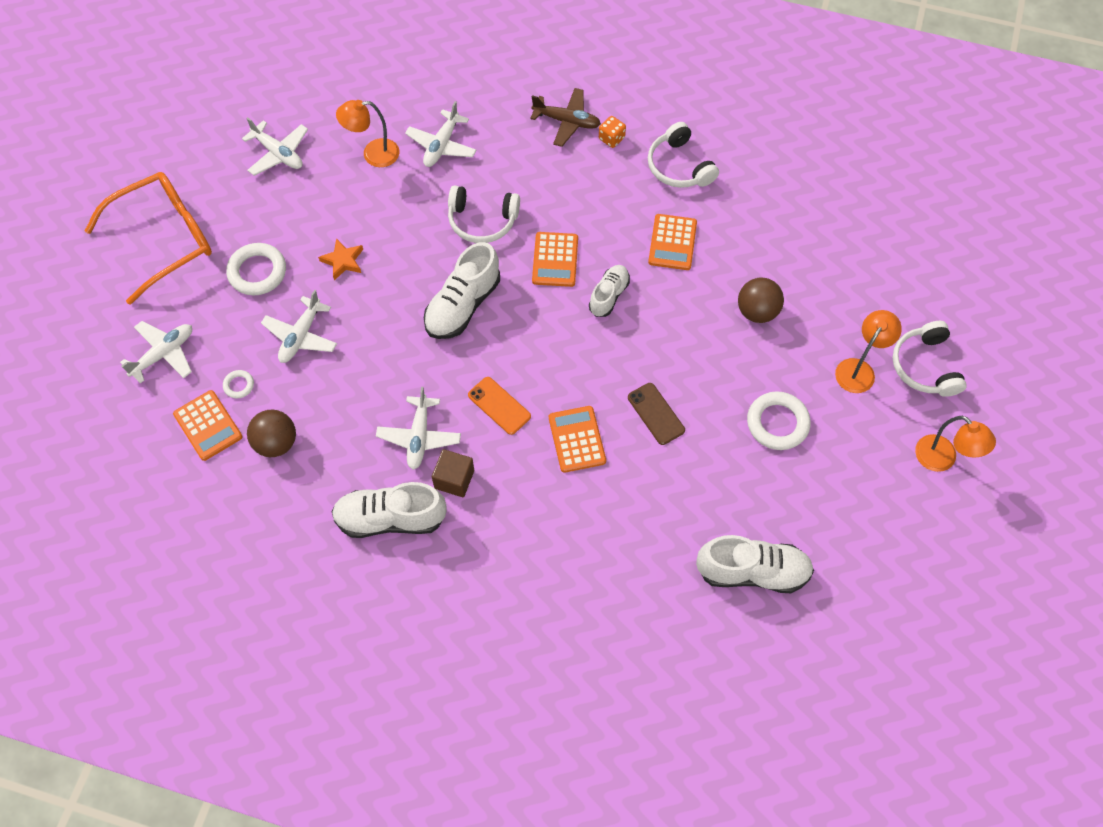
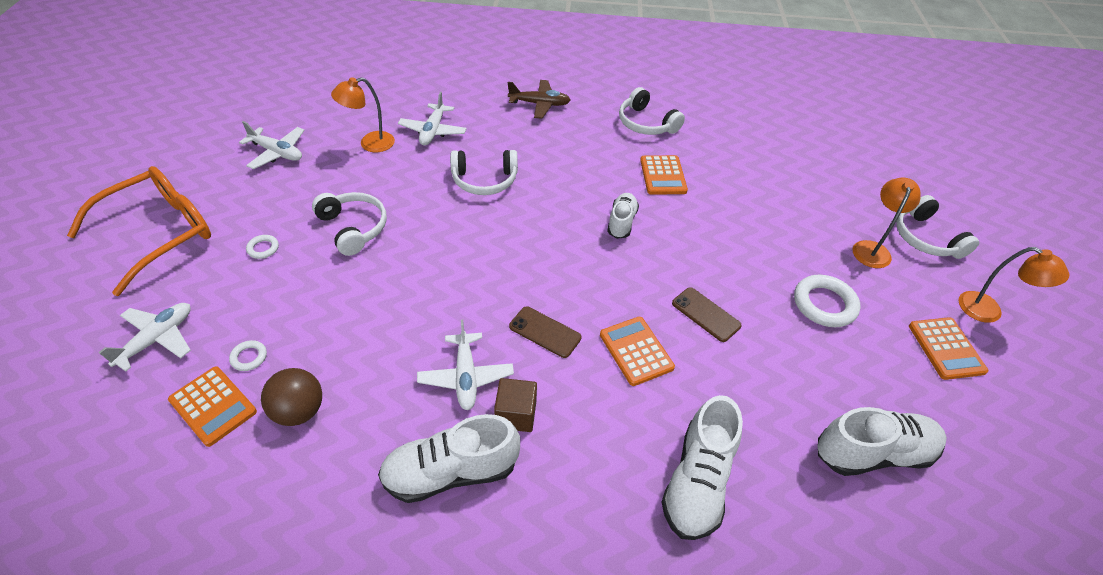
camera: 15 degrees left, 15 degrees down
white ring [226,243,286,295] -> white ring [246,235,279,259], size x0.50
white plane [261,290,337,363] -> none
orange star [318,238,363,280] -> white headphones [312,192,387,256]
white shoe [424,242,500,339] -> white shoe moved to [662,395,743,540]
orange phone [468,377,531,435] -> brown phone [509,306,582,358]
orange calculator [532,232,578,287] -> orange calculator moved to [909,317,988,380]
orange dice [599,116,626,148] -> none
brown ball [738,278,784,323] -> none

